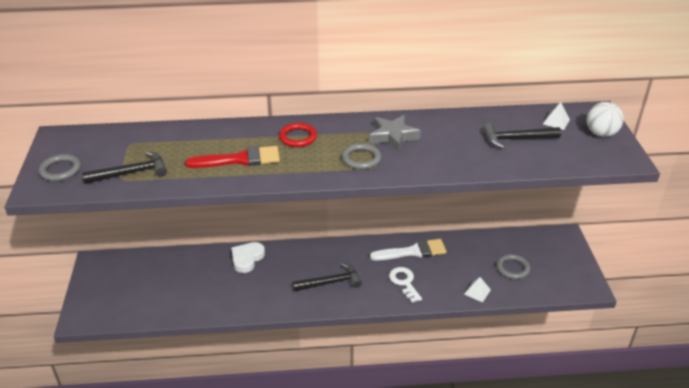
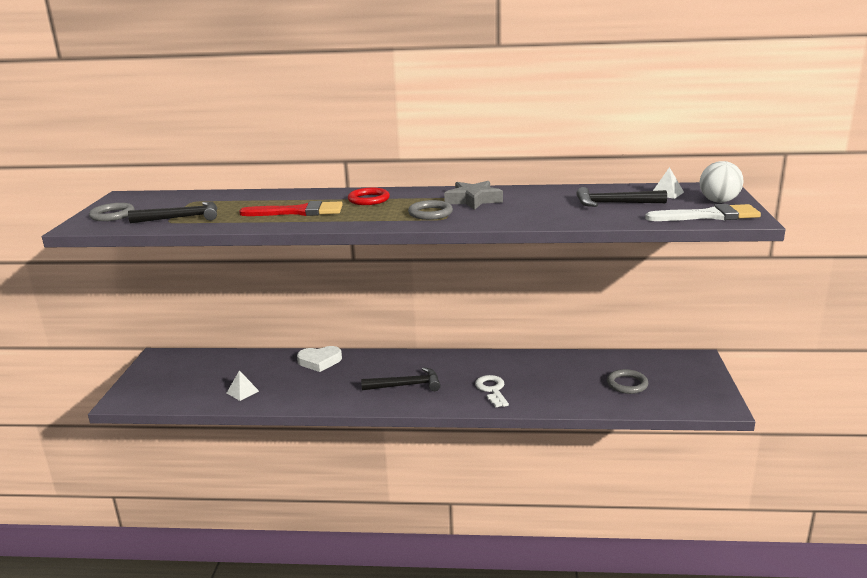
camera: 10 degrees right, 15 degrees down
white heart [231,242,265,273] -> white heart turned 135 degrees counterclockwise [297,346,342,372]
white brush [370,239,447,261] -> white brush moved to [645,204,761,221]
white pyramid [464,277,491,303] -> white pyramid moved to [227,370,259,401]

